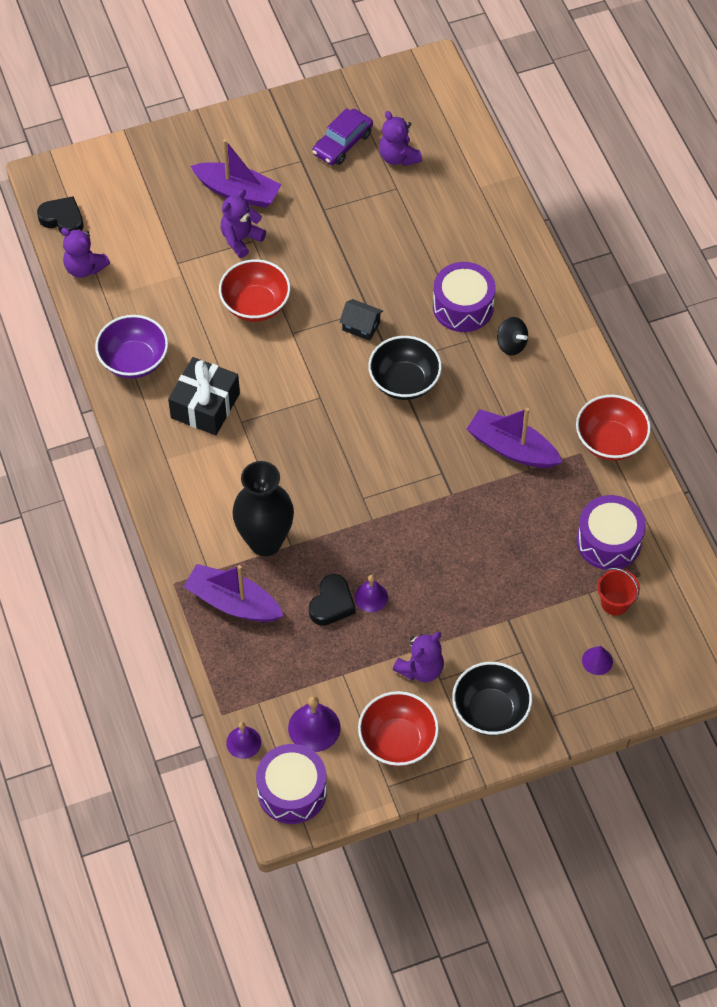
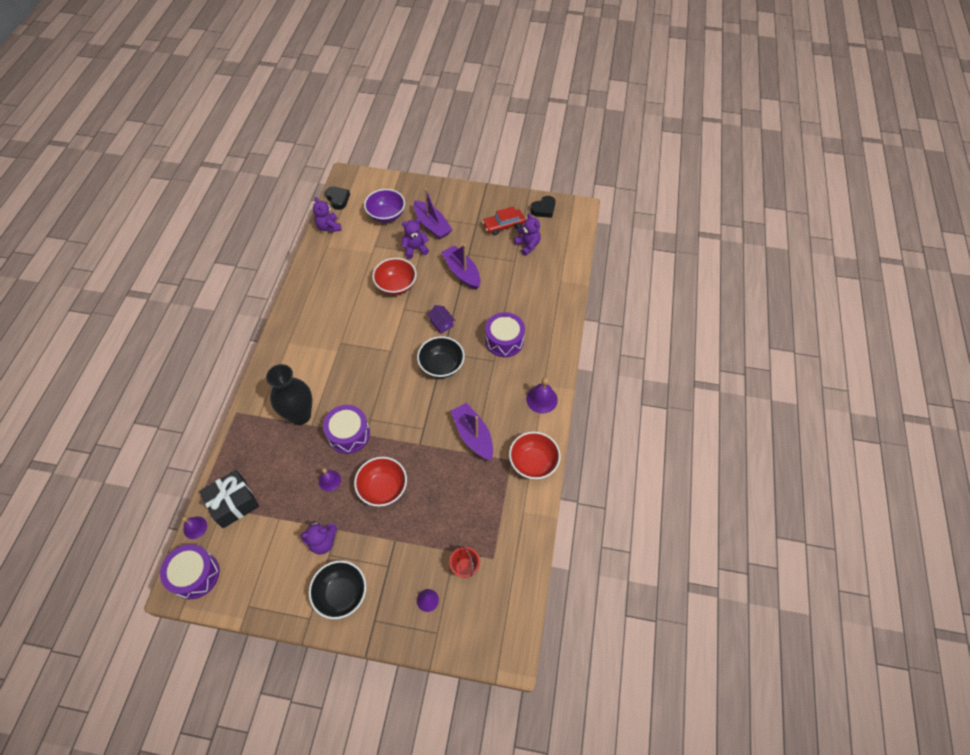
camera: 30 degrees right, 0 degrees up
purple bowl [95,315,168,379] -> purple bowl moved to [364,189,405,223]
black gift [168,357,240,435] -> black gift moved to [199,470,259,528]
purple boat [183,564,284,622] -> purple boat moved to [441,244,480,289]
purple bell [288,696,341,752] -> purple bell moved to [526,377,558,414]
black heart [309,574,356,626] -> black heart moved to [530,196,556,218]
purple car [312,108,373,165] -> red car [482,207,525,235]
black house [339,299,383,341] -> purple house [428,305,455,334]
red bowl [358,691,439,766] -> red bowl moved to [354,457,407,507]
purple teddy bear [379,111,422,166] -> purple teddy bear turned 150 degrees clockwise [514,213,541,256]
black spinning top [497,317,528,356] -> none
purple drum [576,495,646,570] -> purple drum moved to [323,405,370,454]

